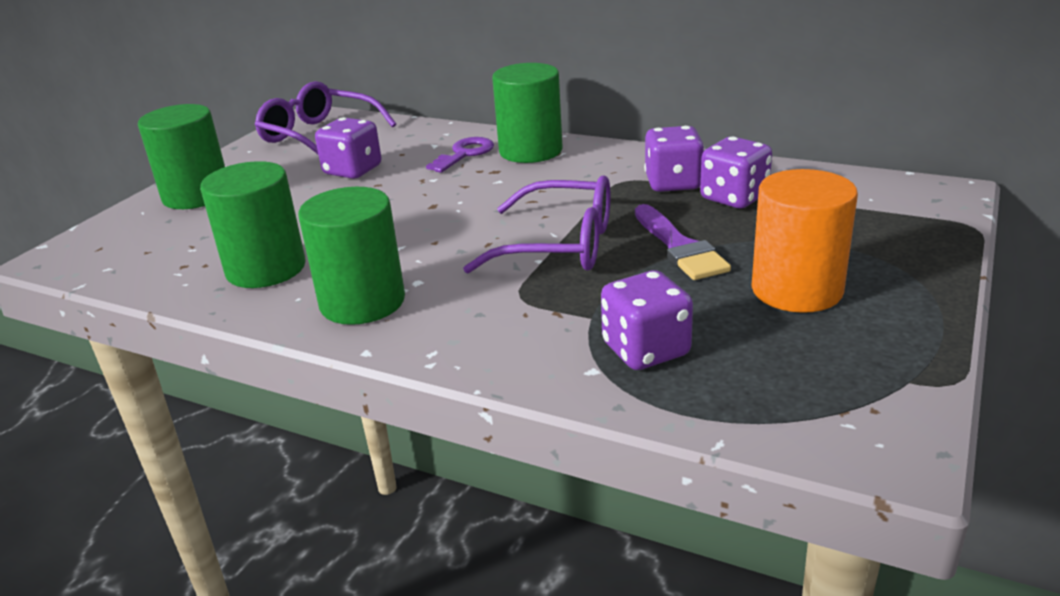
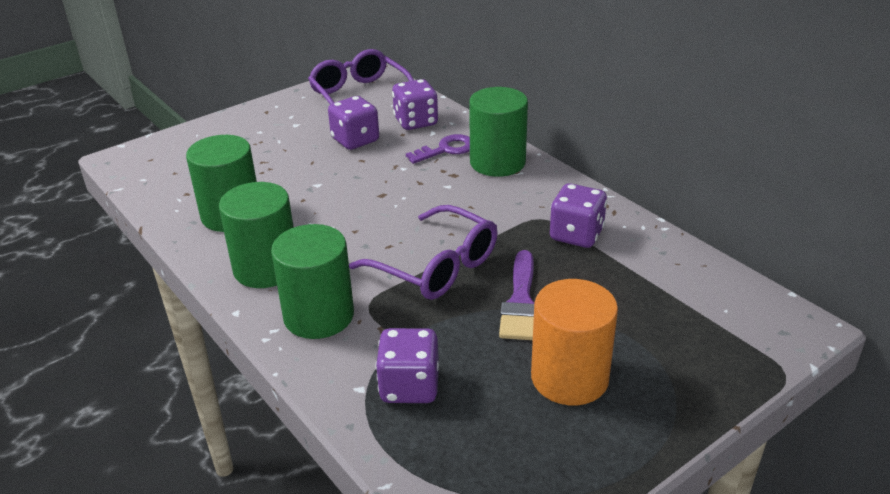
camera: 25 degrees right, 5 degrees up
green cylinder [138,104,225,209] -> green cylinder moved to [271,224,354,339]
purple dice [700,137,772,208] -> purple dice moved to [392,79,438,130]

